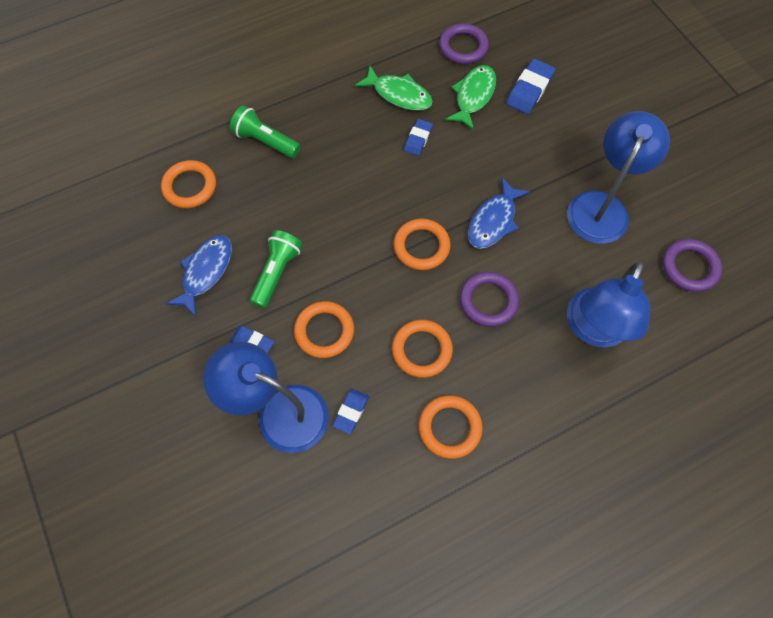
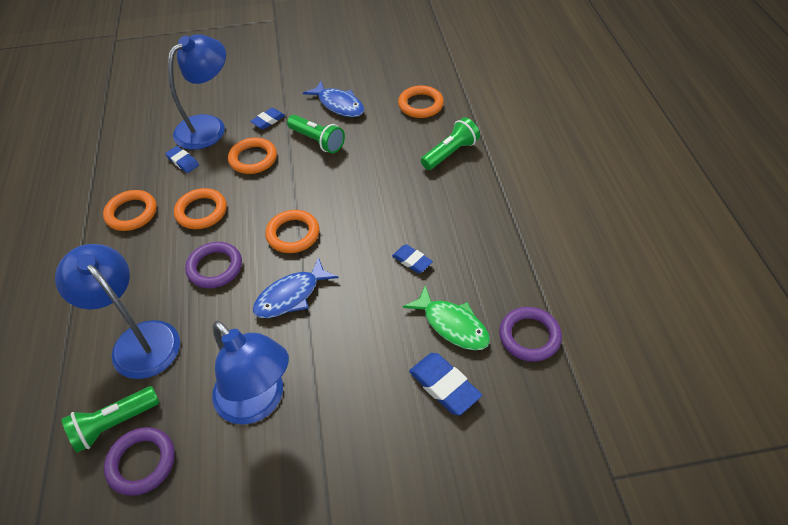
camera: 110 degrees right, 15 degrees down
green fish [355,66,433,111] -> none
blue fish [468,178,530,249] -> blue fish turned 90 degrees counterclockwise [253,257,338,318]
none -> green flashlight [61,386,159,453]

